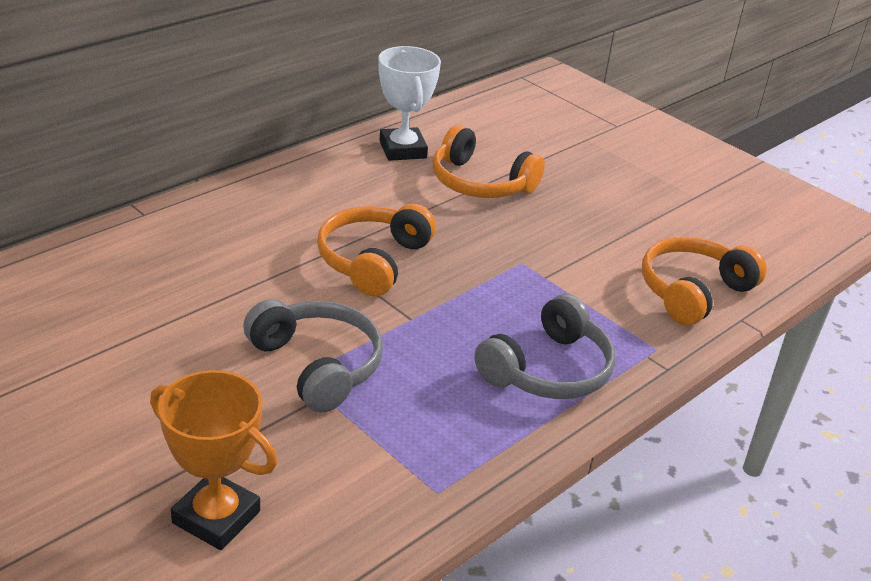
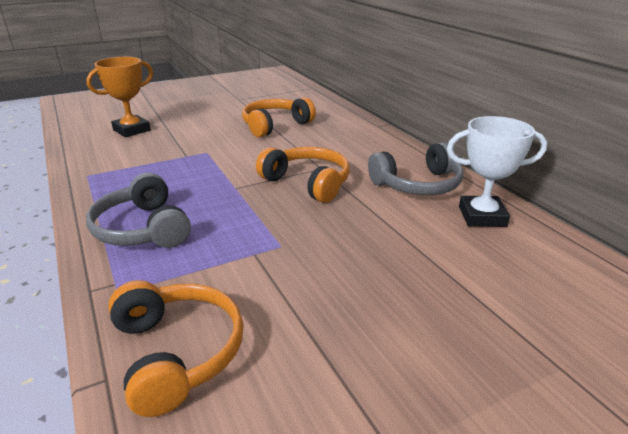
camera: 110 degrees right, 5 degrees down
grey headphones [243,299,383,413] -> grey headphones moved to [368,142,463,195]
orange headphones [433,125,545,198] -> orange headphones moved to [242,97,316,138]

